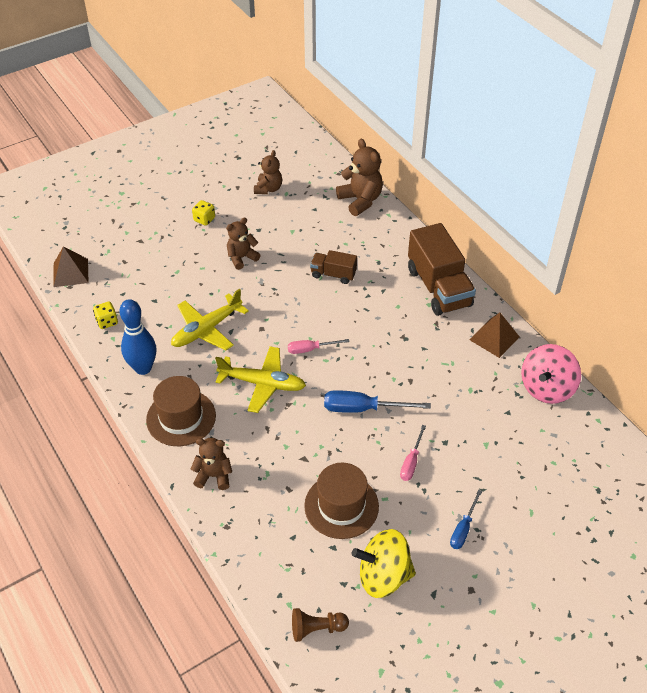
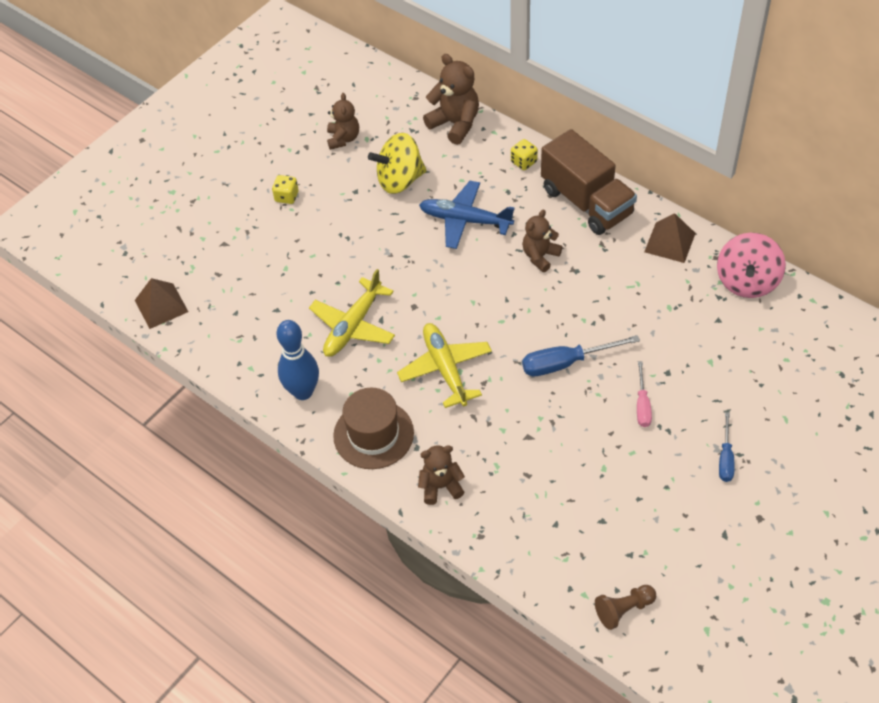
camera: 15 degrees left, 5 degrees up
yellow dice [93,302,118,329] -> yellow dice moved to [511,139,538,170]
yellow plane [215,346,306,413] -> yellow plane turned 105 degrees counterclockwise [397,323,492,408]
brown teddy bear [226,218,261,270] -> brown teddy bear moved to [522,210,562,272]
pink screwdriver [288,339,350,354] -> none
brown hat [304,463,379,539] -> none
brown truck [310,250,357,284] -> blue plane [419,181,515,249]
yellow spinning top [352,529,416,598] -> yellow spinning top moved to [368,133,427,194]

